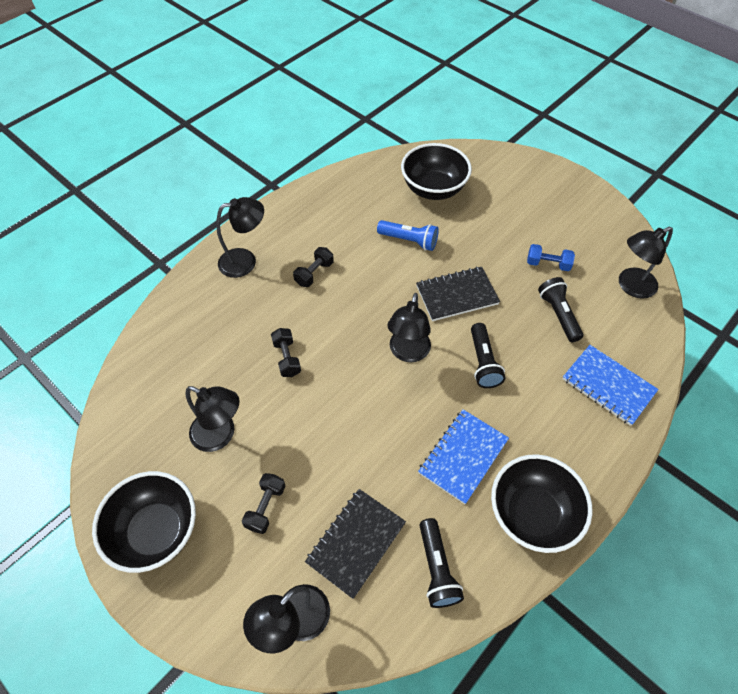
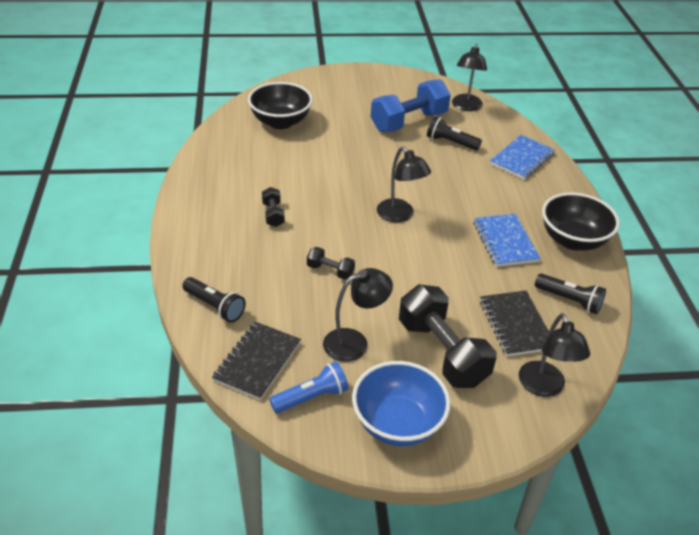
camera: 50 degrees left, 15 degrees down
black bowl [92,471,196,573] -> blue bowl [352,361,451,446]
black lamp [216,197,264,278] -> none
black dumbbell [242,473,285,534] -> black dumbbell [399,284,496,388], size x2.15
blue flashlight [377,220,439,251] -> blue flashlight moved to [269,362,349,413]
black notebook [416,266,500,321] -> black notebook moved to [212,322,301,400]
black flashlight [471,323,505,388] -> black flashlight moved to [182,277,246,323]
blue dumbbell [527,244,575,271] -> blue dumbbell [371,79,451,132], size x2.15
blue notebook [562,345,659,426] -> blue notebook turned 45 degrees counterclockwise [490,135,555,179]

